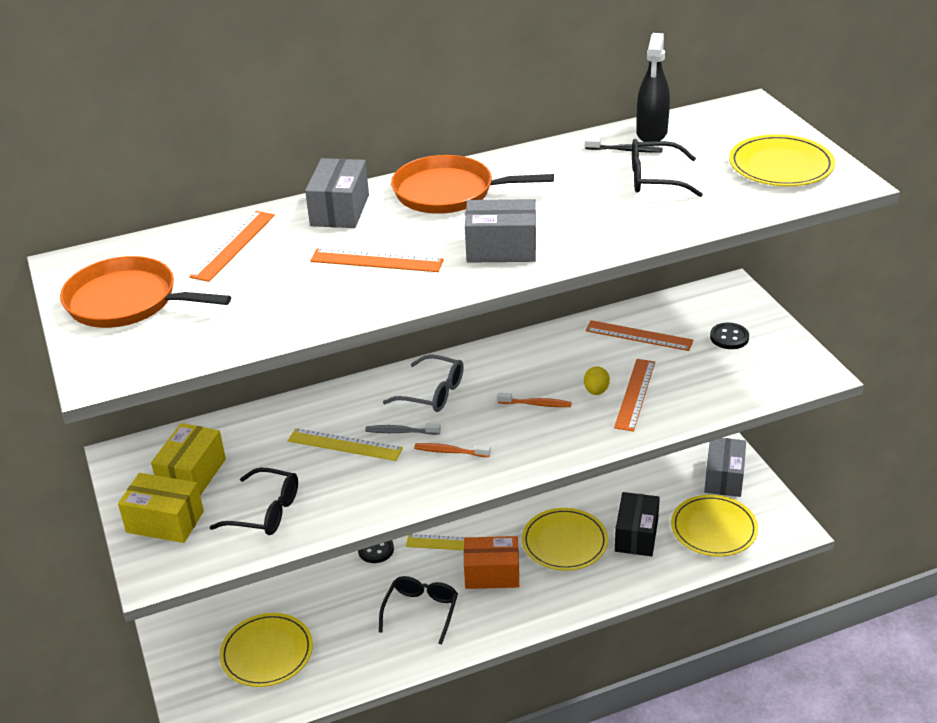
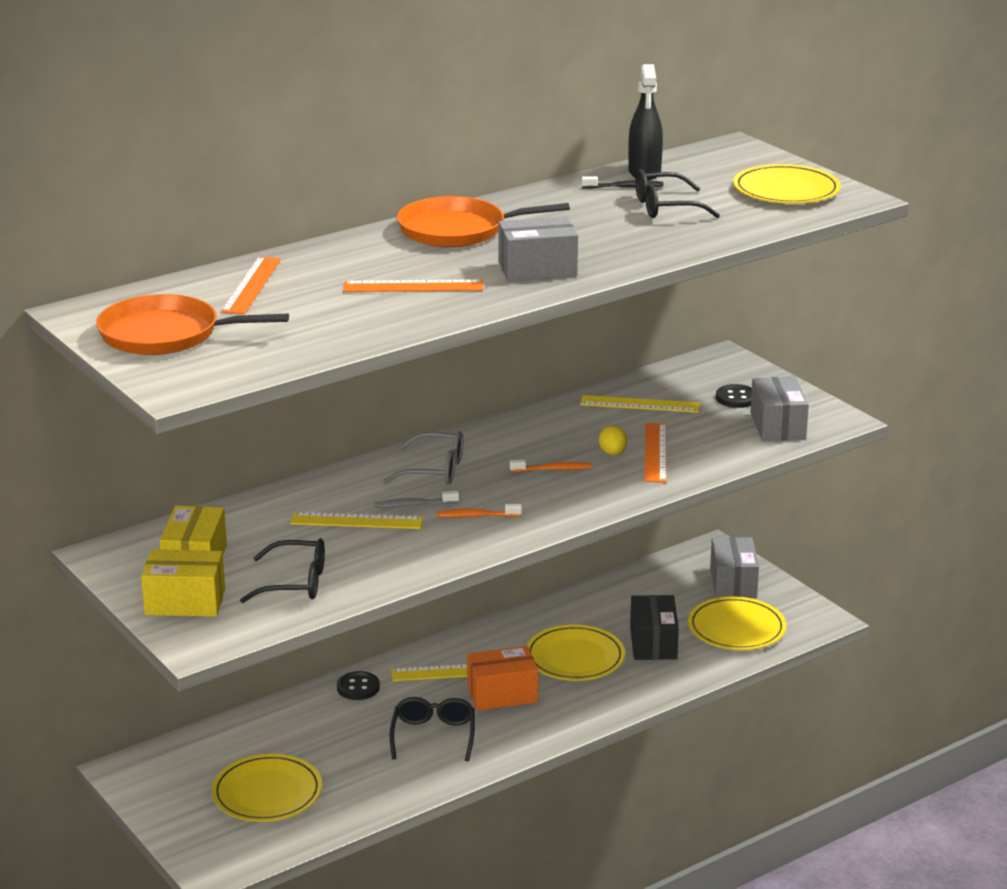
camera: 15 degrees left, 10 degrees down
grey box [305,158,369,228] -> grey box moved to [750,377,809,441]
orange ruler [586,320,693,351] -> yellow ruler [580,395,700,413]

